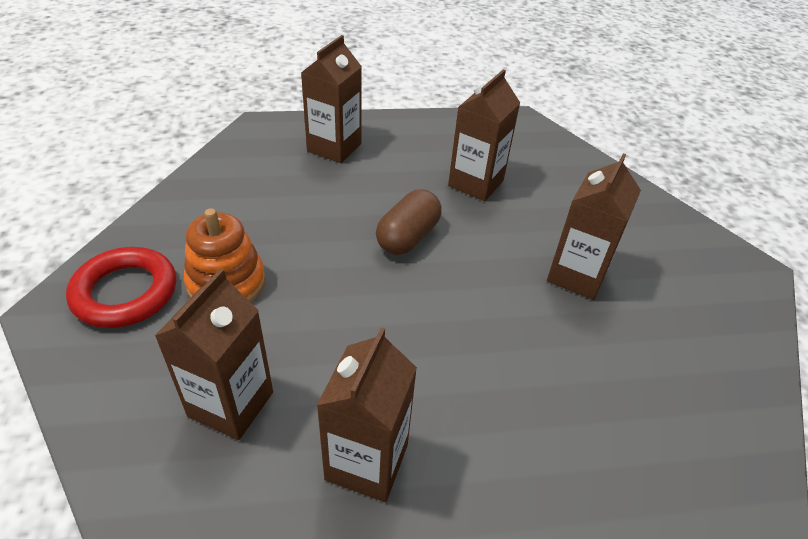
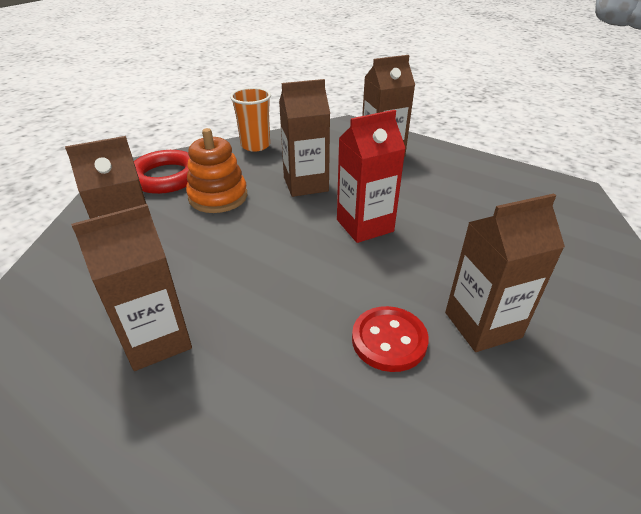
camera: 45 degrees right, 5 degrees down
brown capsule [376,189,442,255] -> red carton [337,110,406,243]
brown carton [448,69,520,201] -> brown carton moved to [279,79,330,197]
none -> orange cup [230,87,271,152]
none -> red button [352,306,429,372]

